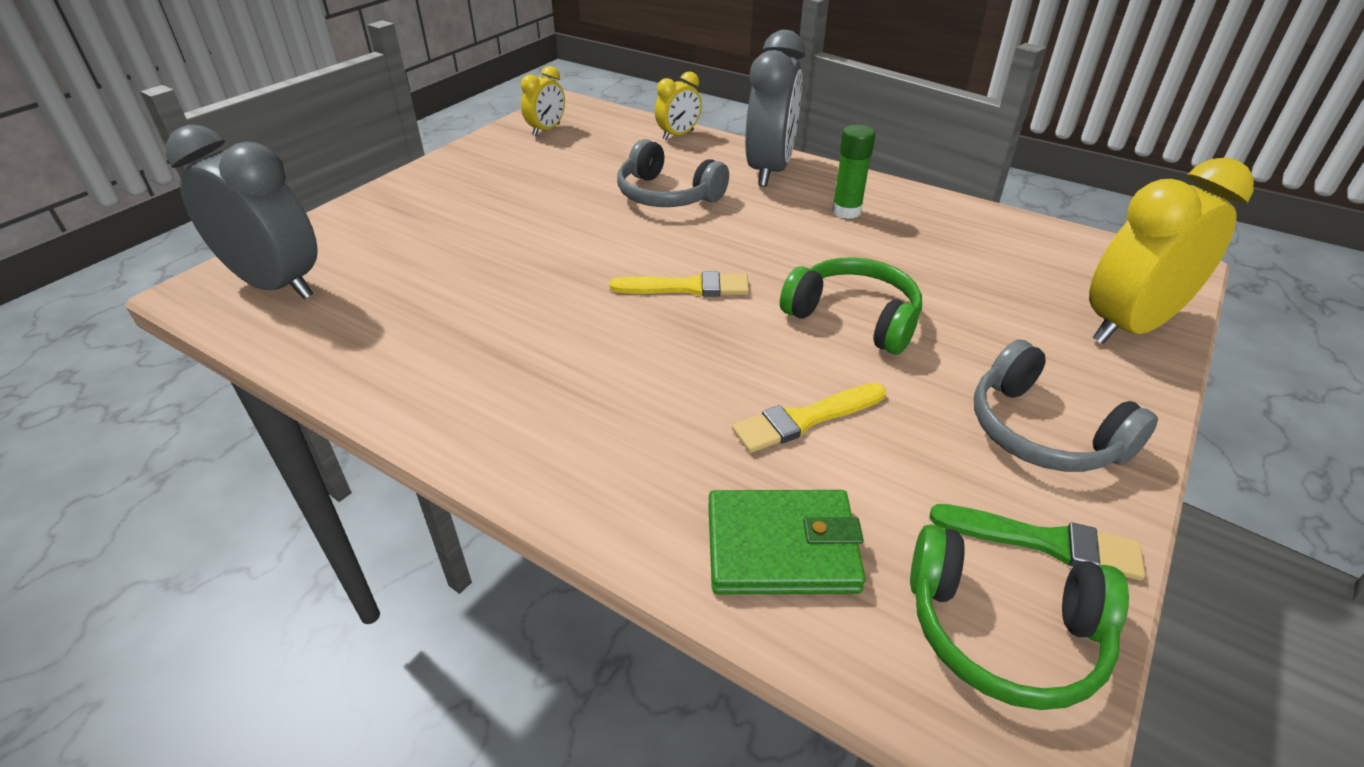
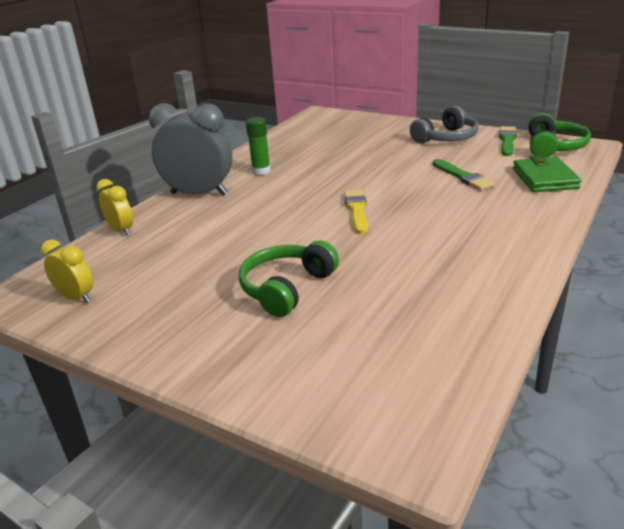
camera: 90 degrees left, 10 degrees down
grey clock [166,124,318,299] -> none
grey headphones [617,139,729,207] -> none
yellow brush [732,383,886,453] -> green brush [433,159,495,190]
green headphones [780,257,922,355] -> green headphones moved to [239,241,339,317]
yellow clock [1089,157,1254,344] -> none

